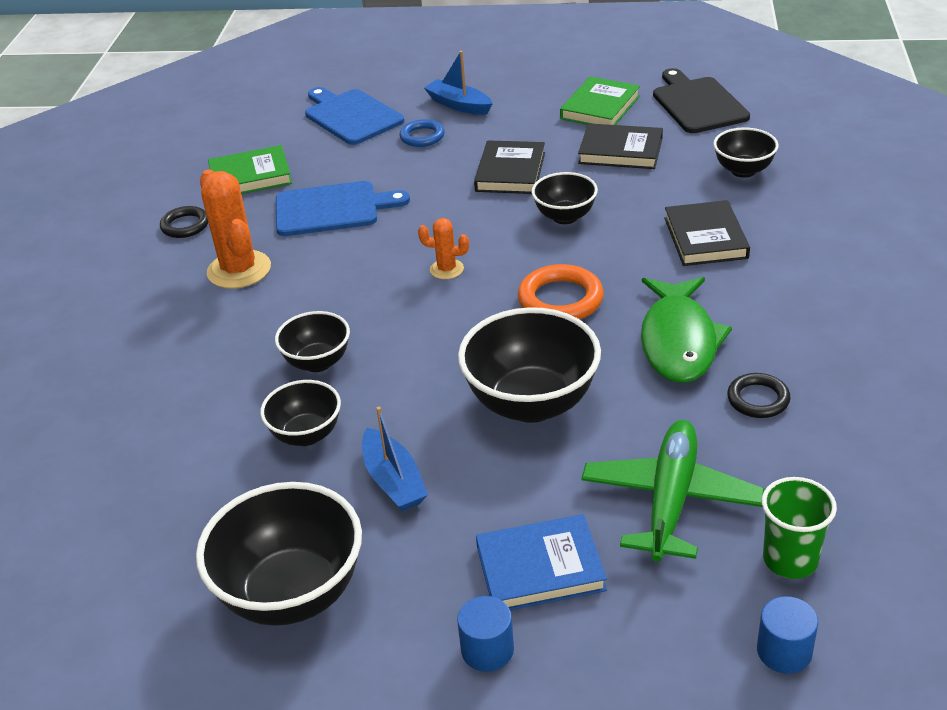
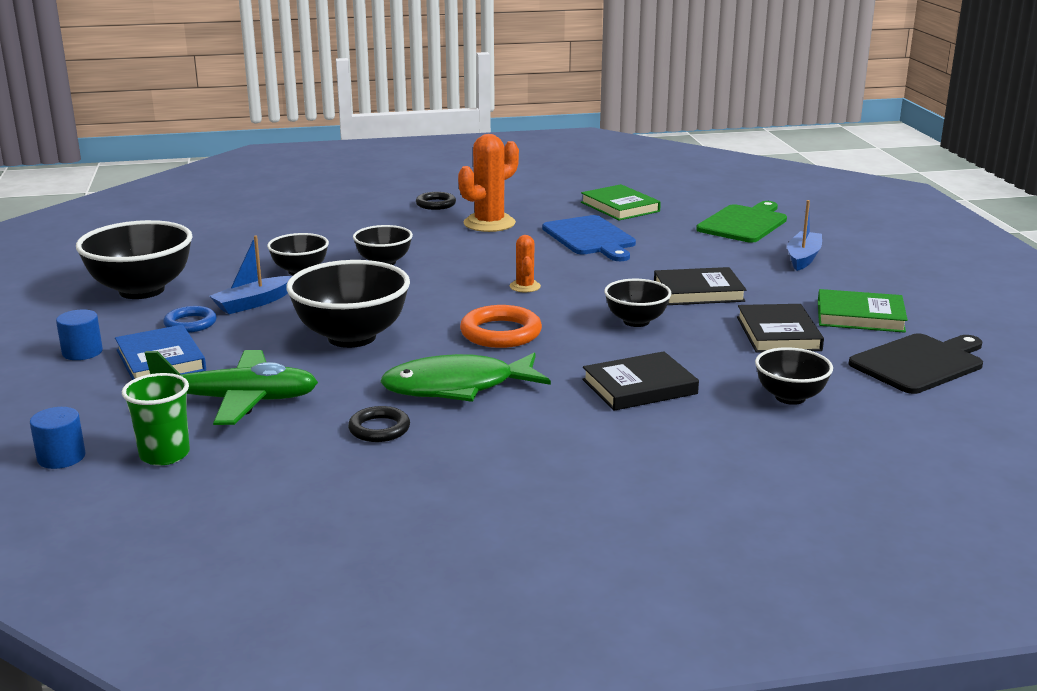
camera: 70 degrees right, 15 degrees down
black ring [160,206,208,238] -> black ring moved to [416,192,456,210]
blue cutting board [305,87,404,145] -> green cutting board [696,201,787,243]
blue ring [400,119,445,147] -> blue ring moved to [163,306,217,333]

